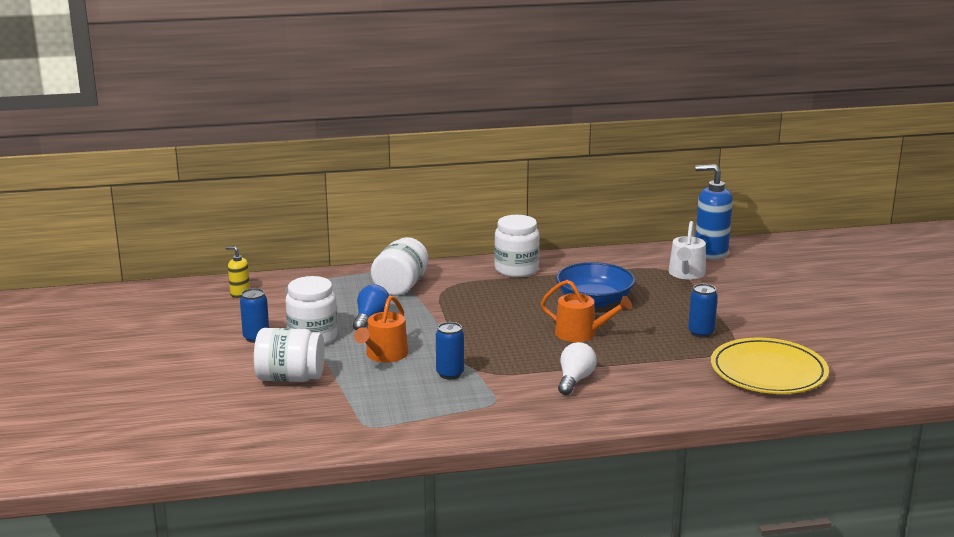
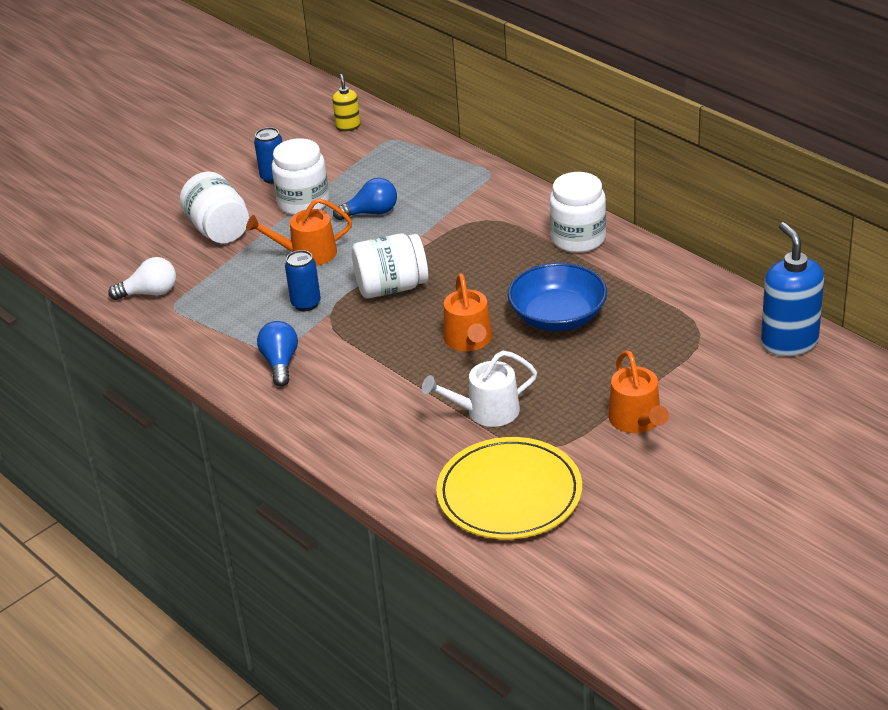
camera: 60 degrees right, 15 degrees up
white jar [371,237,428,296] -> white jar moved to [352,233,428,299]
white light bulb [558,342,597,395] -> white light bulb moved to [108,257,176,300]
white watering can [669,221,706,280] -> white watering can moved to [422,351,537,427]
blue can [688,284,718,338] -> none
none -> blue light bulb [257,321,298,387]
none -> orange watering can [608,350,669,433]

